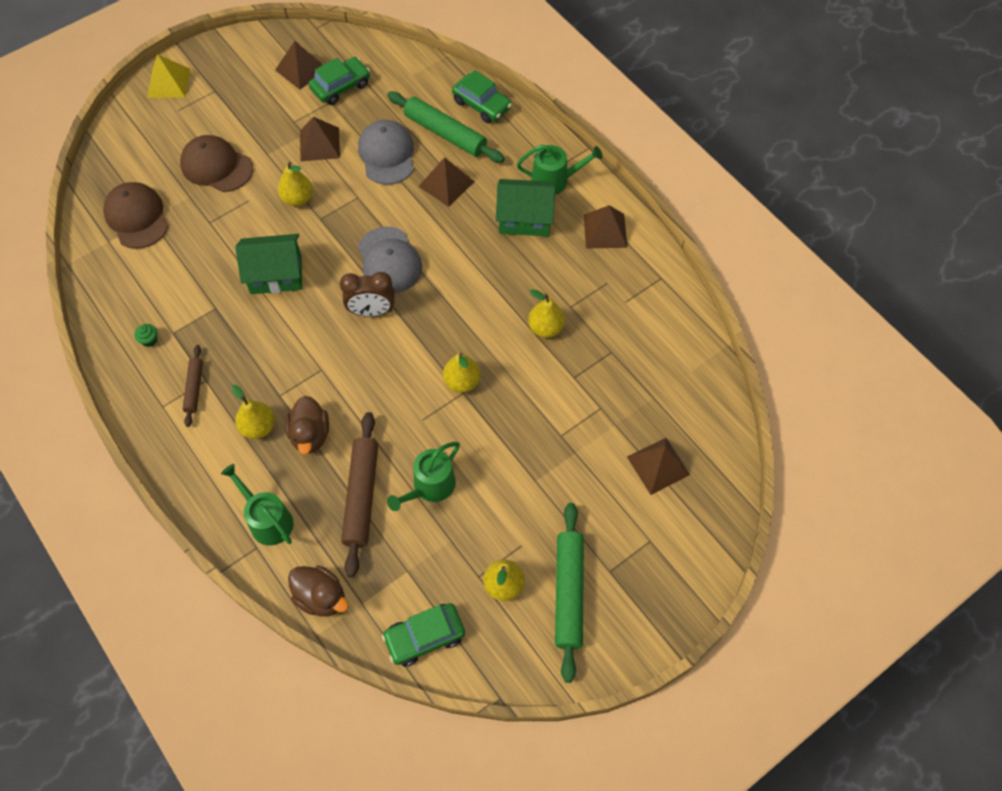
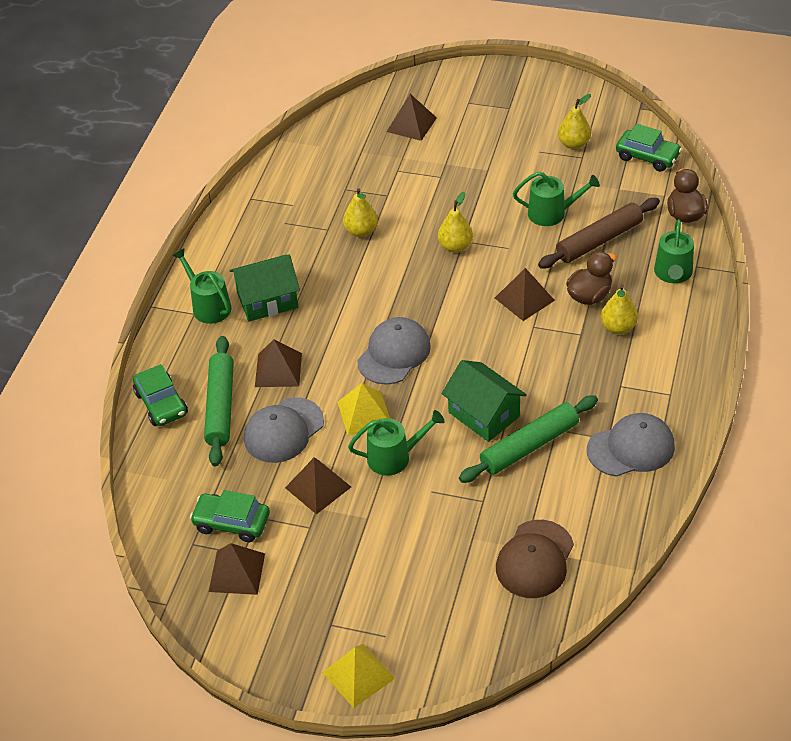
camera: 125 degrees left, 15 degrees down
green cupcake [134,324,157,347] -> grey cap [587,413,675,477]
brown cap [180,135,253,192] -> none
brown rolling pin [183,345,203,427] -> none
yellow pear [278,162,313,206] -> green watering can [348,410,444,476]
brown clock [340,272,395,317] -> none
green car [452,70,512,123] -> green car turned 150 degrees clockwise [133,364,188,426]
green house [496,179,555,236] -> green house turned 75 degrees counterclockwise [229,254,300,322]
green rolling pin [555,503,584,683] -> green rolling pin moved to [459,395,598,483]
brown pyramid [584,205,627,249] -> brown pyramid moved to [495,268,555,321]
none -> yellow pyramid [337,383,390,436]

